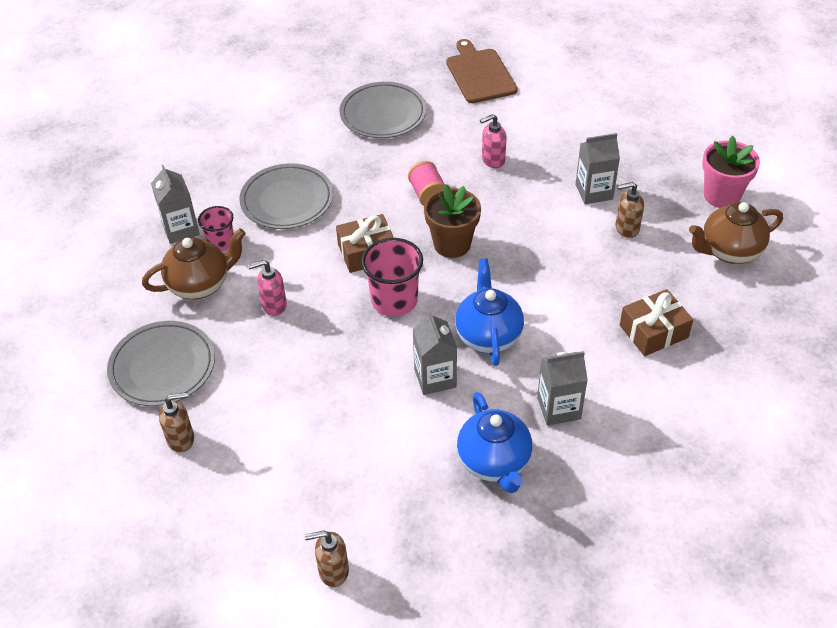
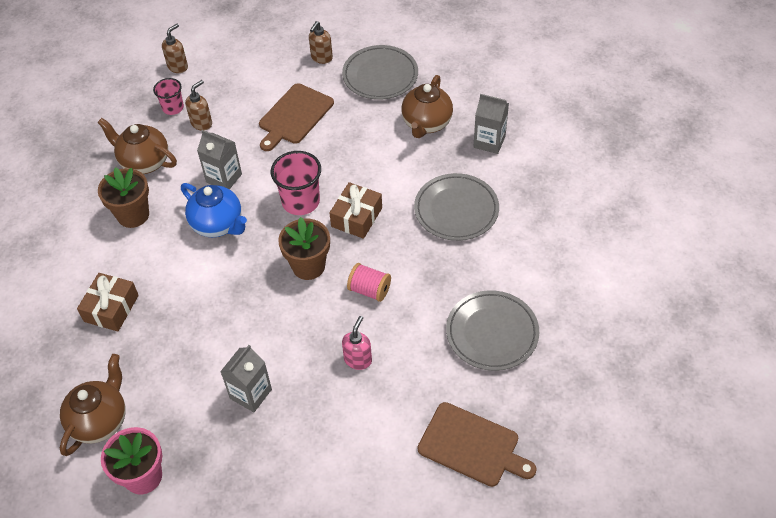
camera: 135 degrees right, 5 degrees up
pink cup [198,206,234,251] -> pink cup moved to [153,78,184,115]
pink soap dispenser [248,260,287,316] -> none
blue teapot [457,392,532,493] -> brown teapot [97,118,177,174]
grey carton [537,351,588,426] -> brown flower pot [98,167,149,228]
brown soap dispenser [615,182,644,238] -> brown soap dispenser moved to [185,80,212,131]
none -> brown cutting board [259,83,334,151]

